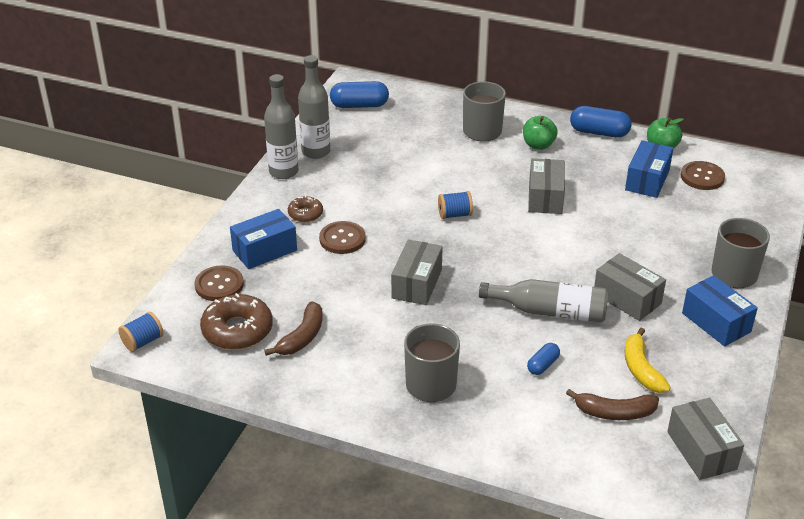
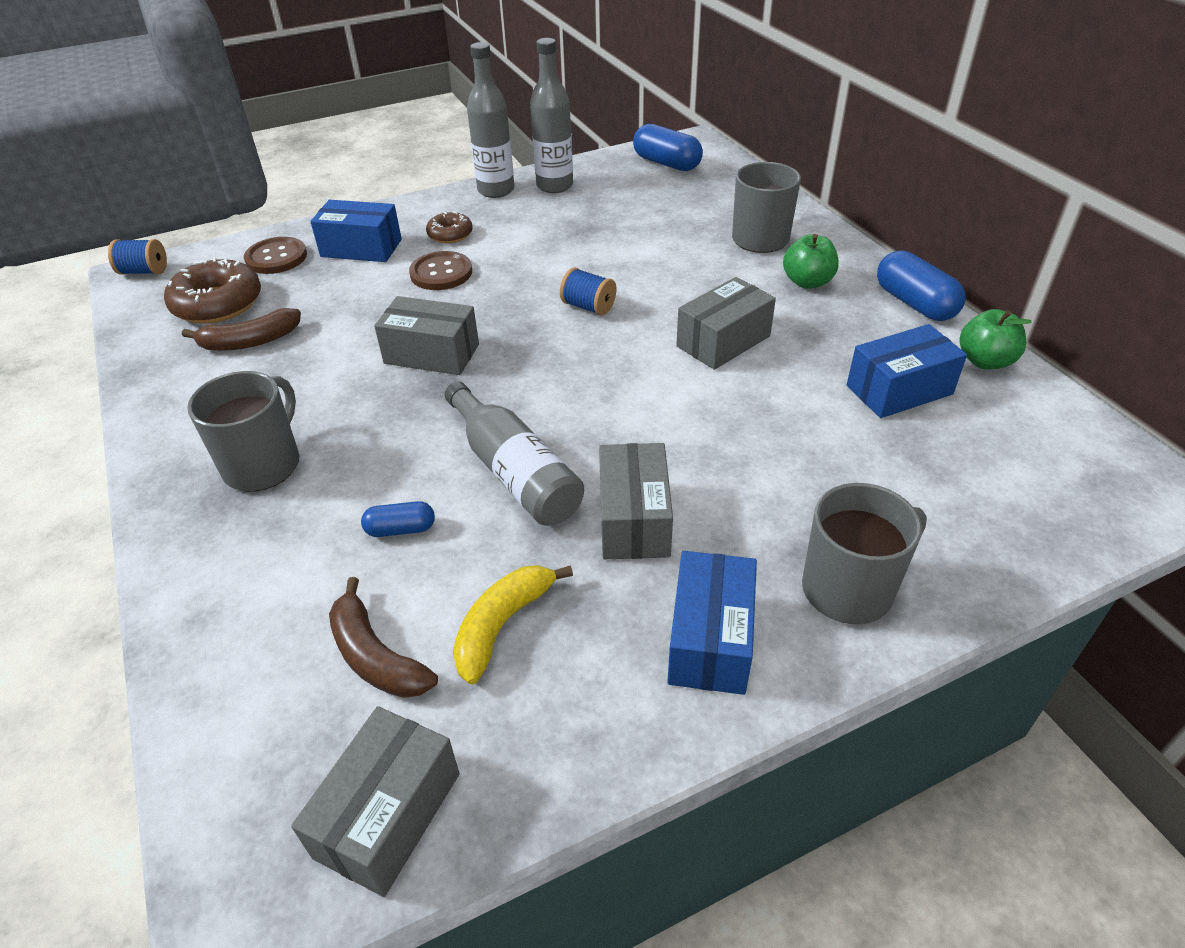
camera: 45 degrees right, 5 degrees up
grey box [391,239,443,305] -> grey box turned 45 degrees clockwise [374,296,479,375]
brown button [681,161,725,190] -> none

